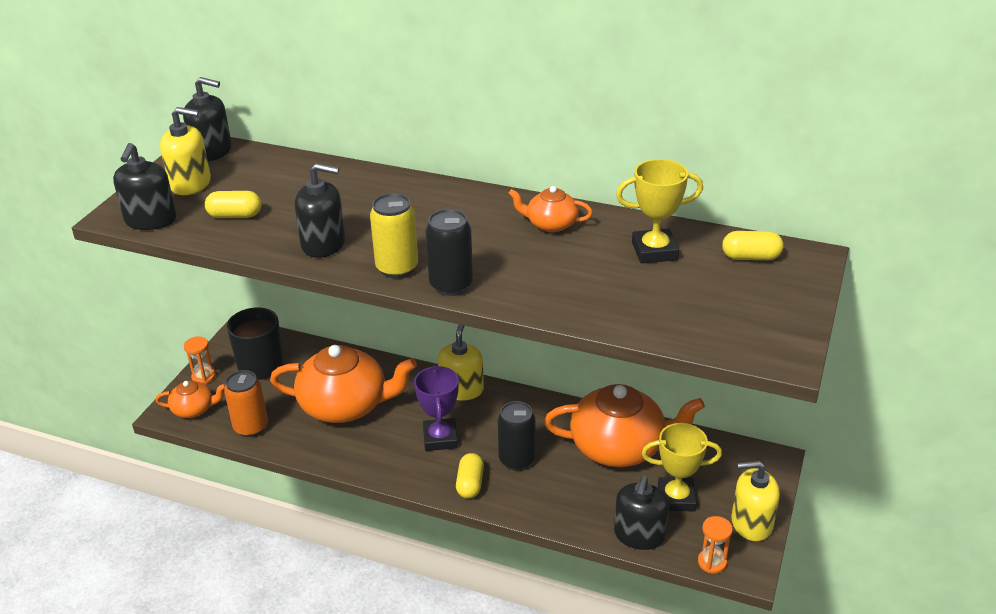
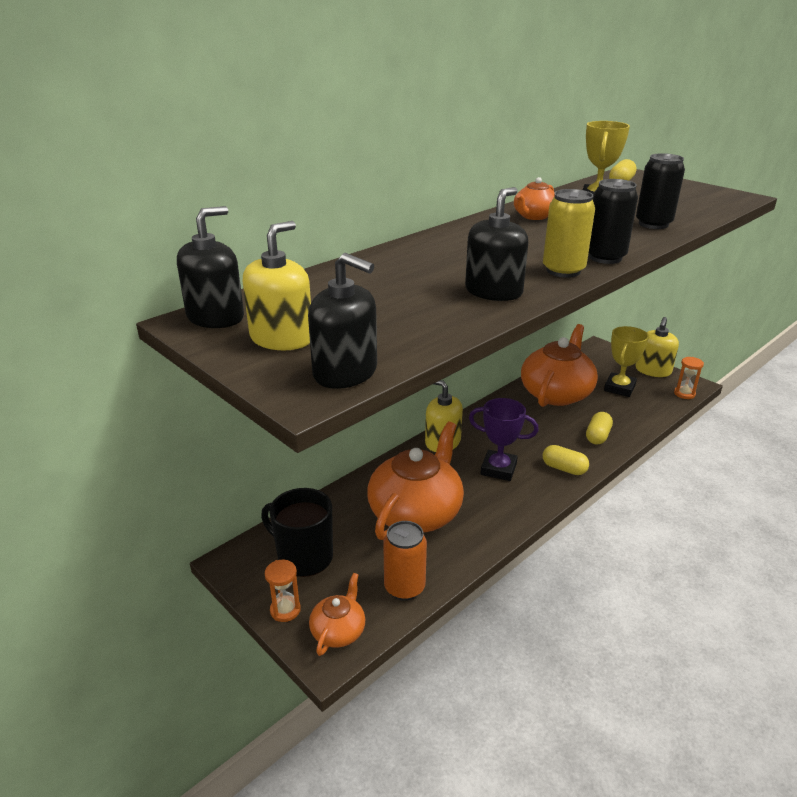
camera: 65 degrees left, 5 degrees down
yellow capsule [205,191,261,218] -> yellow capsule moved to [586,412,613,445]
black can [498,401,536,471] -> black can moved to [636,153,685,229]
black soap dispenser [614,476,669,550] -> none

